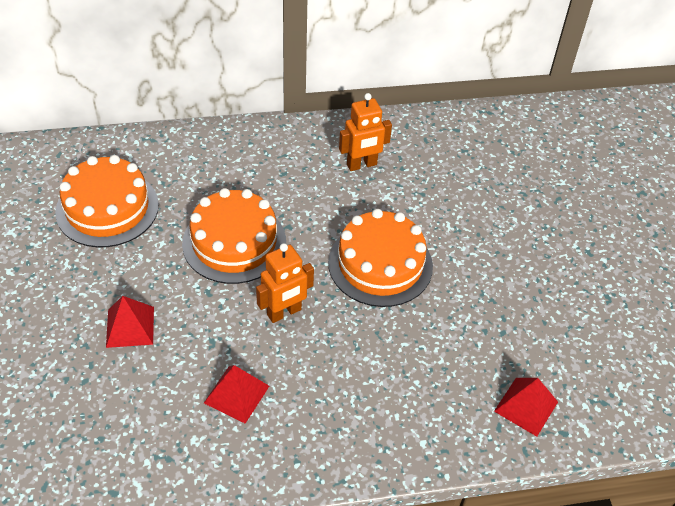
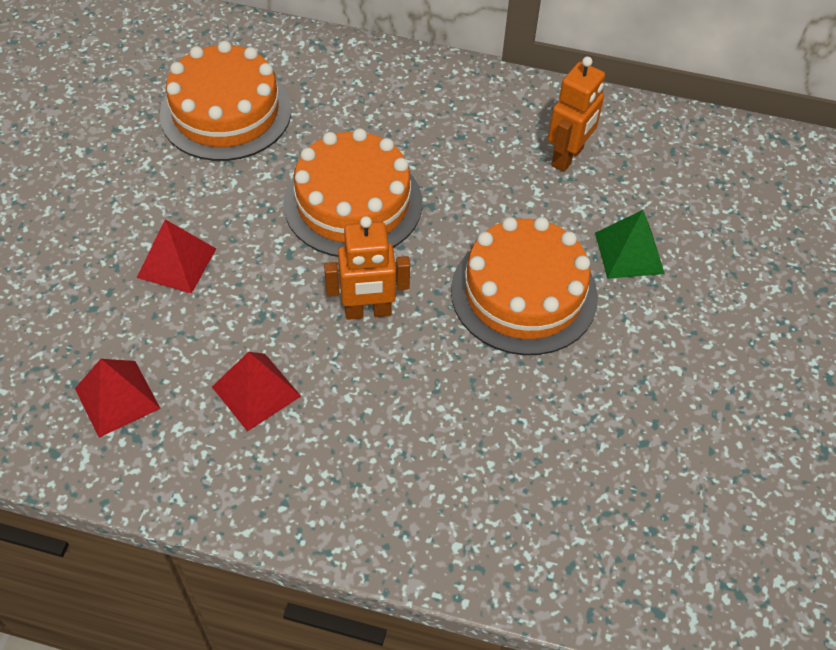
camera: 25 degrees right, 5 degrees up
orange robot [339,93,392,171] -> orange robot turned 60 degrees counterclockwise [548,56,605,172]
red pyramid [494,378,558,437] -> red pyramid moved to [75,359,161,438]
none -> green pyramid [595,210,665,279]

